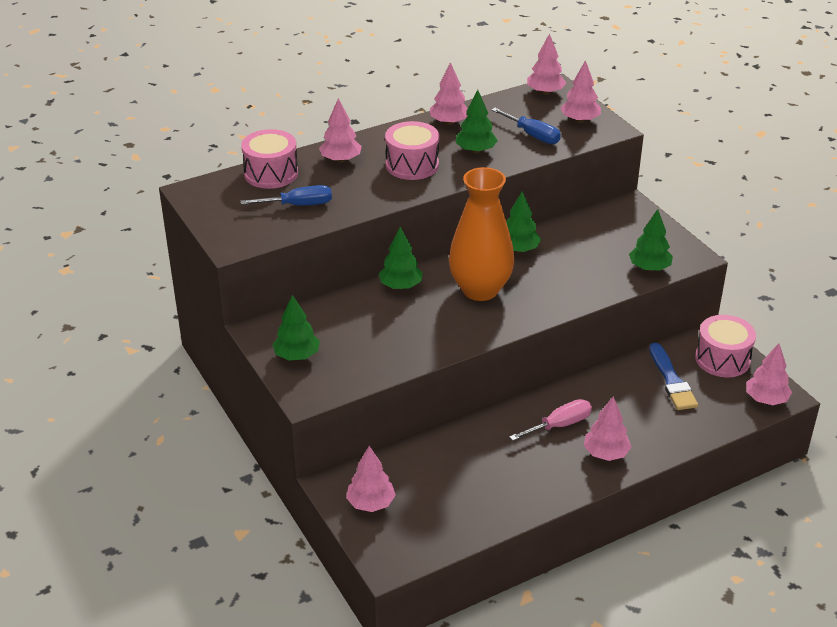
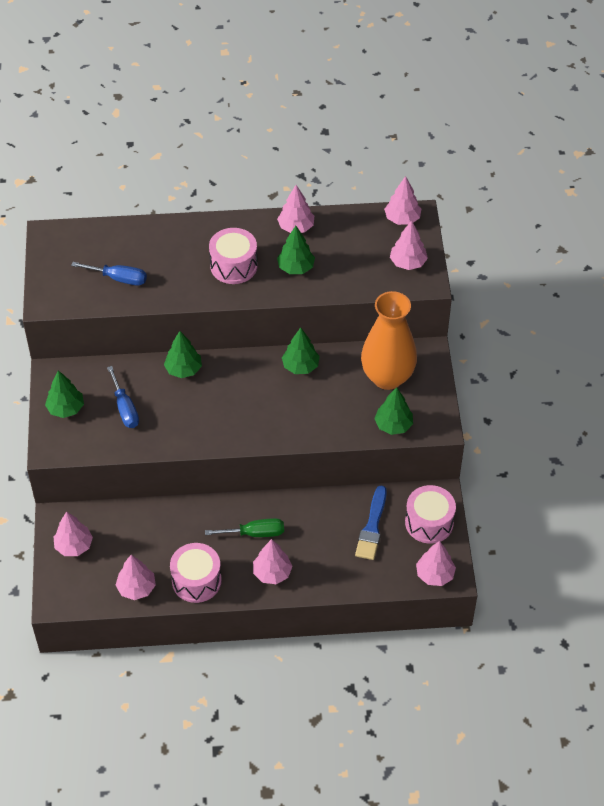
camera: 25 degrees right, 15 degrees up
pink drum [241,129,298,189] -> pink drum moved to [170,543,222,603]
pink tree [319,98,362,163] -> pink tree moved to [115,555,156,600]
orange vase [449,167,514,301] -> orange vase moved to [361,291,417,390]
blue screwdriver [492,108,561,144] -> blue screwdriver moved to [107,366,139,428]
pink screwdriver [509,399,592,441] -> green screwdriver [205,518,284,537]

